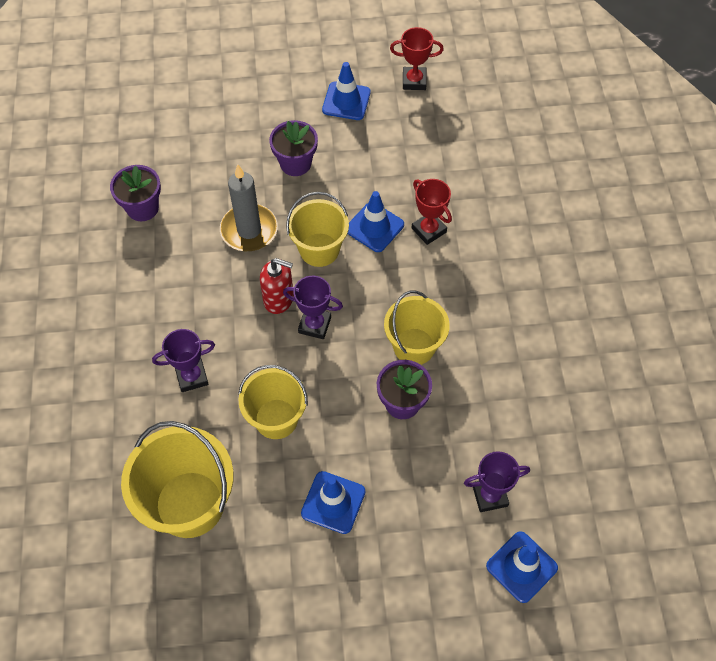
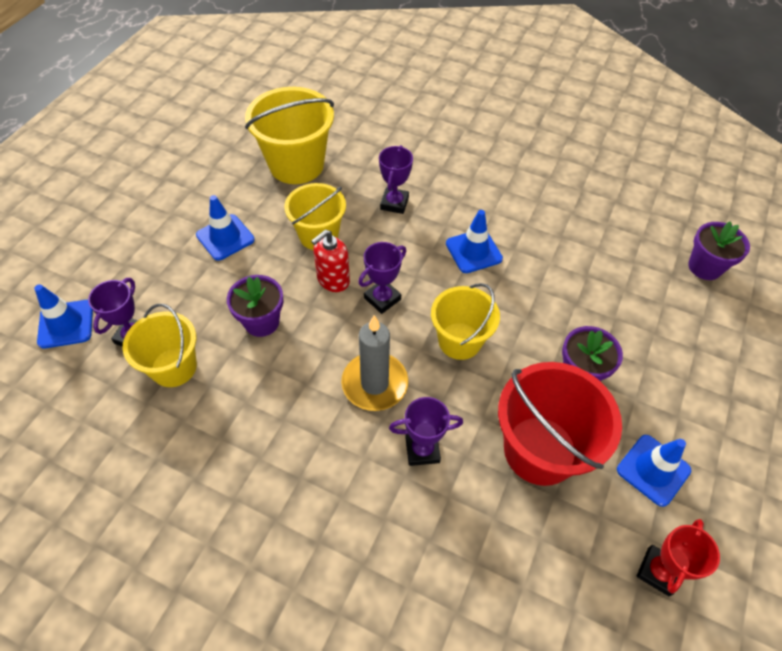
camera: 120 degrees right, 5 degrees down
purple flower pot [110,165,161,221] -> purple flower pot moved to [688,222,750,280]
grey candle [220,164,278,251] -> grey candle moved to [341,315,408,411]
red soap dispenser [260,258,294,314] -> red soap dispenser moved to [311,230,350,292]
blue traffic cone [347,191,404,252] -> blue traffic cone moved to [446,210,503,273]
yellow bucket [384,291,450,365] -> yellow bucket moved to [122,304,197,387]
red trophy [412,179,452,245] -> purple trophy [389,397,463,466]
none -> red bucket [498,362,622,486]

